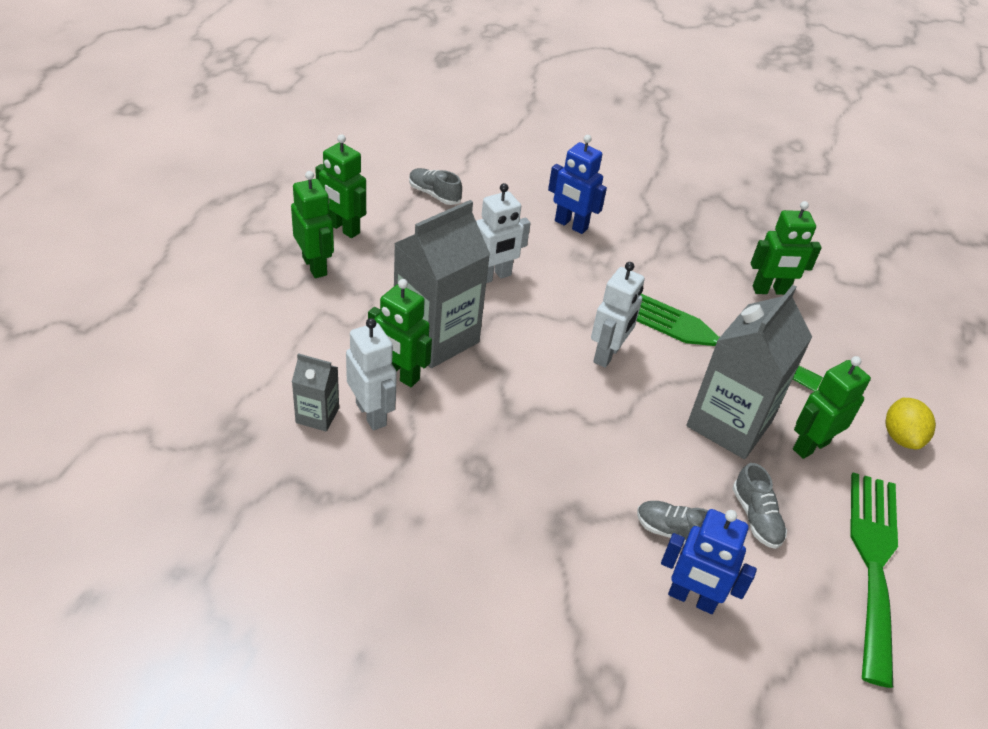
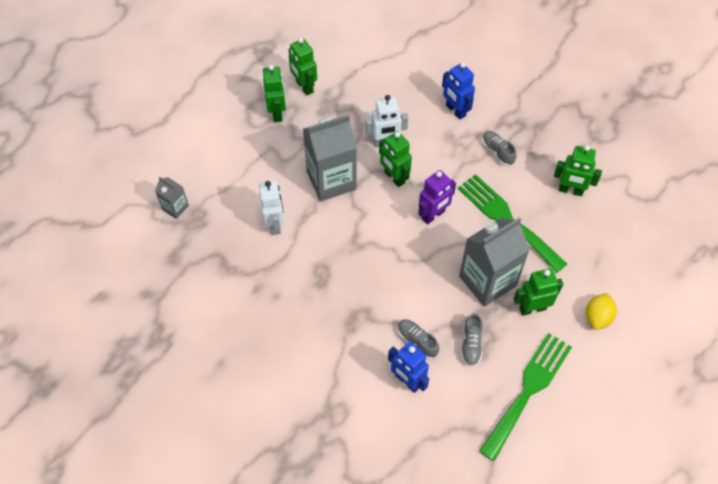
camera: 25 degrees right, 15 degrees up
grey carton [292,353,339,432] -> grey carton moved to [155,177,189,219]
green robot [368,279,432,387] -> green robot moved to [379,131,412,187]
grey shoe [409,168,462,205] -> grey shoe moved to [482,131,517,166]
white robot [591,262,645,368] -> purple robot [418,170,456,225]

